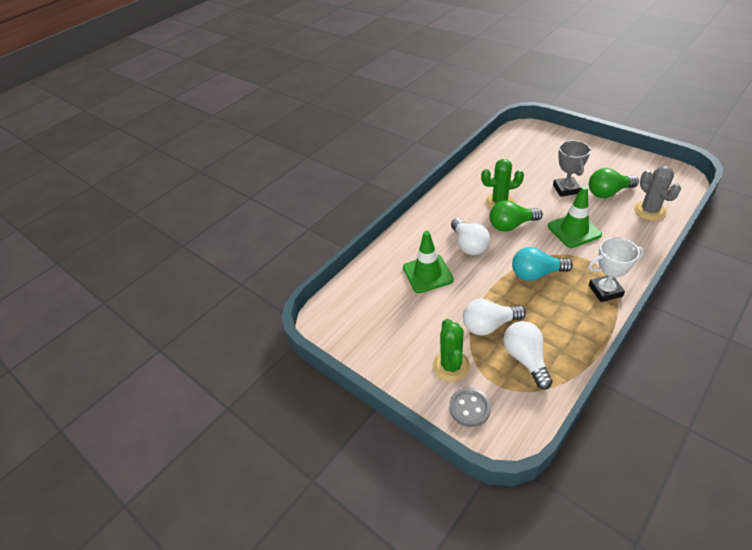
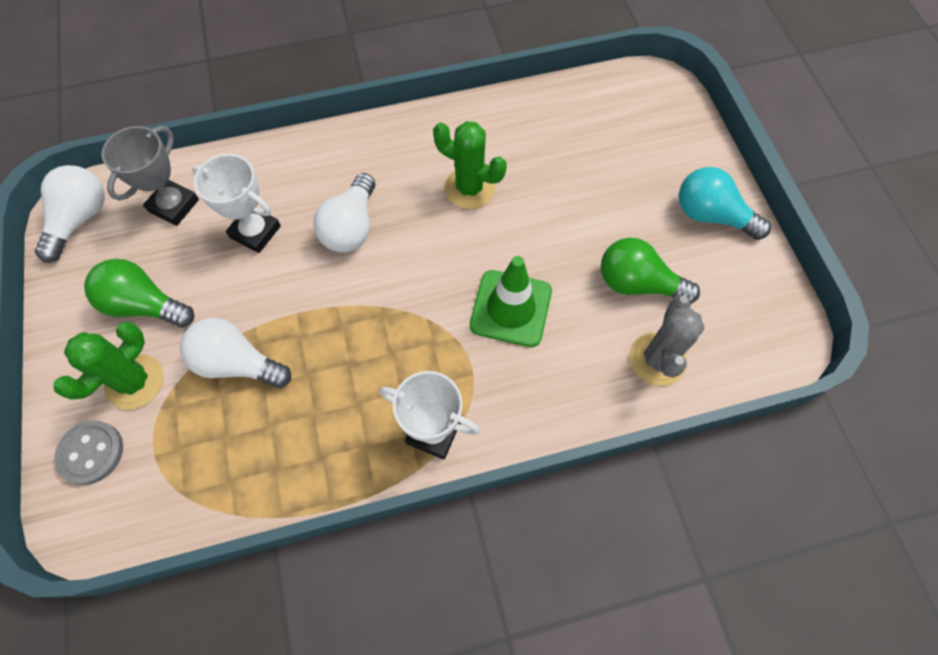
camera: 30 degrees right, 20 degrees up
green traffic cone [403,231,454,293] -> white trophy [192,154,281,253]
green light bulb [490,200,543,232] -> green light bulb moved to [84,259,194,327]
white light bulb [503,321,553,389] -> white light bulb moved to [35,165,105,262]
turquoise light bulb [512,247,573,281] -> turquoise light bulb moved to [679,167,771,240]
grey trophy [553,140,591,197] -> grey trophy moved to [101,126,199,226]

